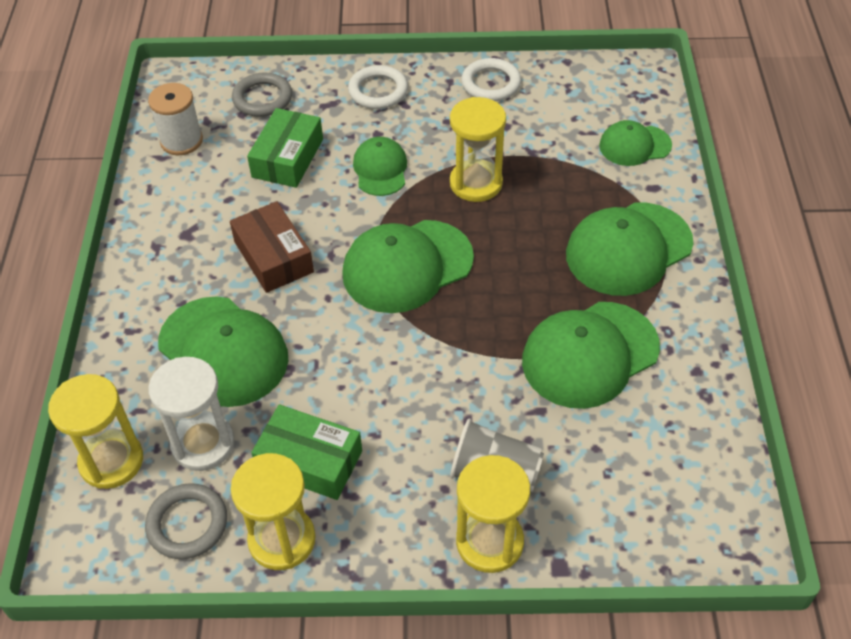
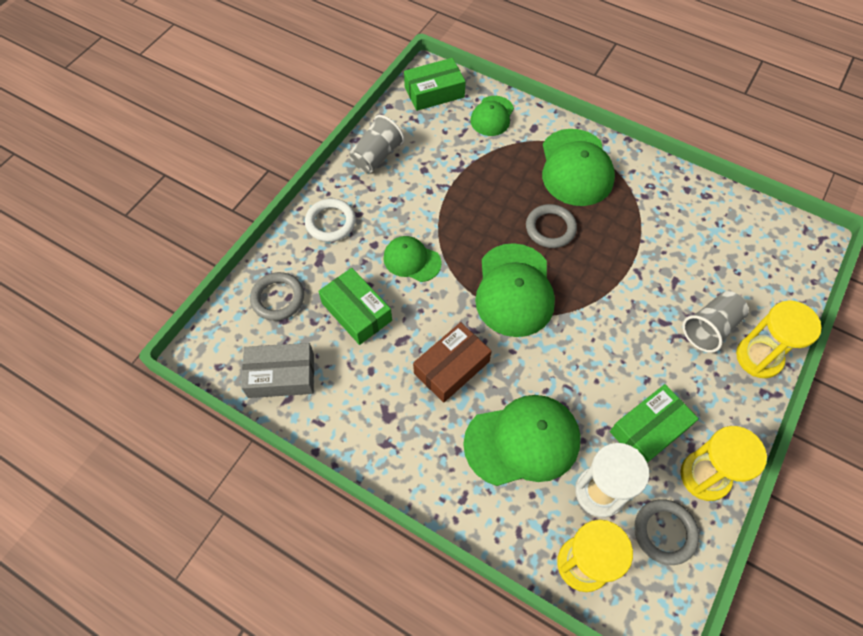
camera: 60 degrees left, 10 degrees up
white spool [148,83,203,155] -> grey box [241,343,314,398]
brown box [230,201,314,293] -> brown box turned 45 degrees counterclockwise [413,322,492,403]
yellow hourglass [450,97,506,202] -> none
white ring [461,58,521,101] -> grey cup [349,115,405,173]
green cap [522,302,660,409] -> none
none -> green box [404,58,466,111]
none -> grey ring [526,204,577,248]

